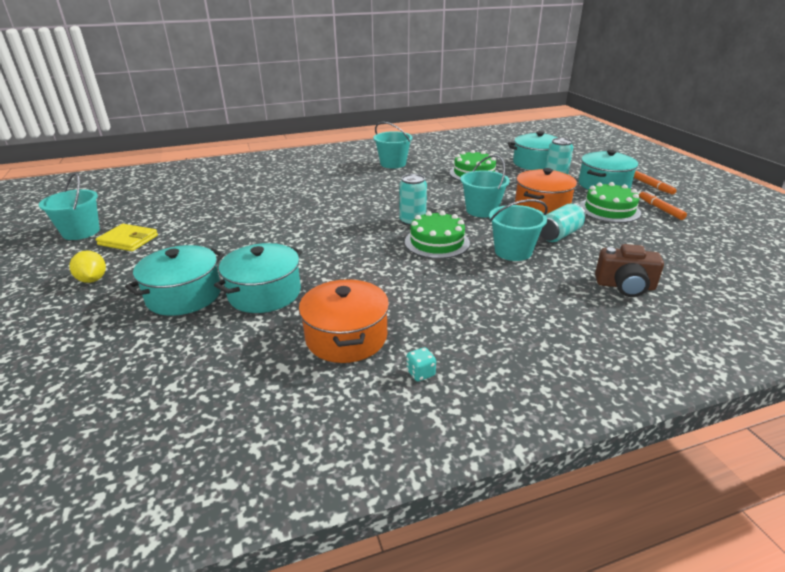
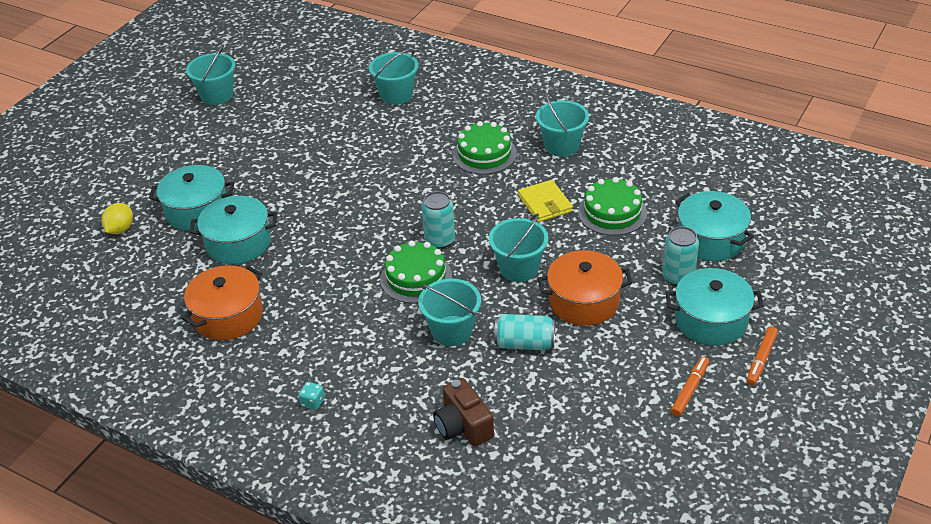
camera: 50 degrees right, 10 degrees up
yellow lemon [69,250,106,283] -> yellow lemon moved to [101,203,133,234]
yellow wallet [96,224,158,251] -> yellow wallet moved to [518,180,573,222]
turquoise dice [406,347,436,381] -> turquoise dice moved to [299,382,325,410]
green cake [580,182,641,223] -> green cake moved to [453,121,517,174]
none -> turquoise bucket [369,49,418,105]

